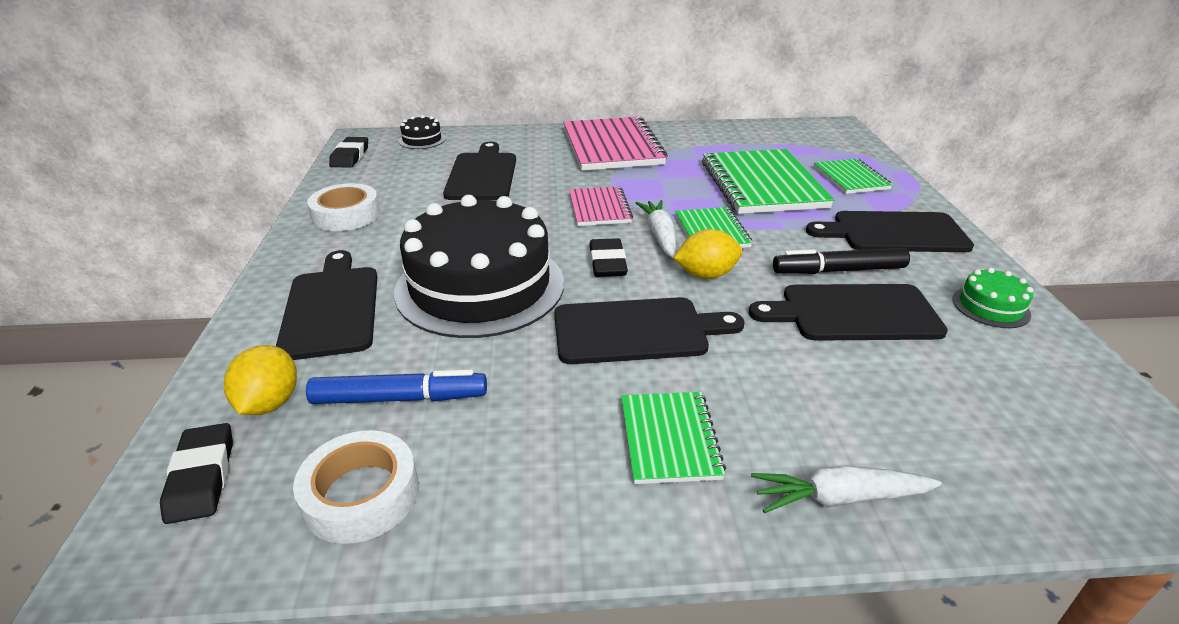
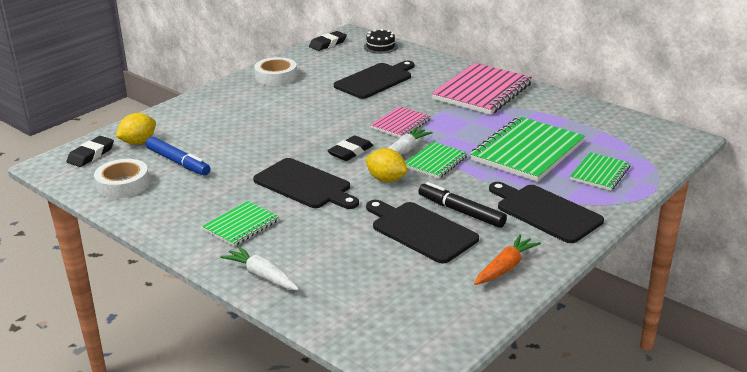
camera: 45 degrees right, 5 degrees down
black cutting board [276,250,377,360] -> none
black cake [394,195,564,338] -> none
green cake [952,268,1033,328] -> orange carrot [474,234,541,285]

